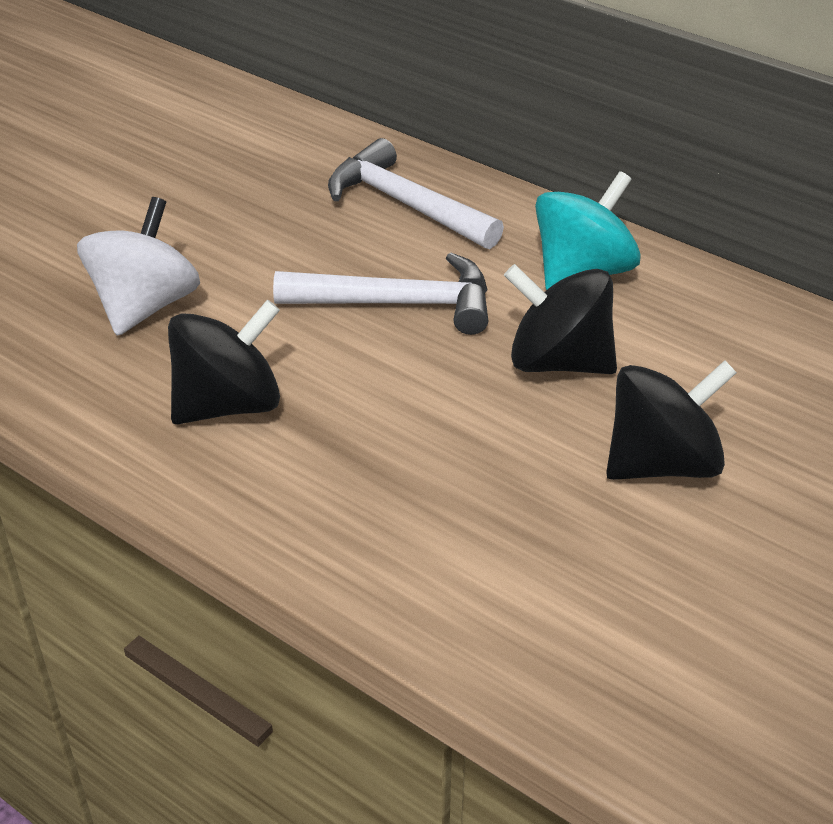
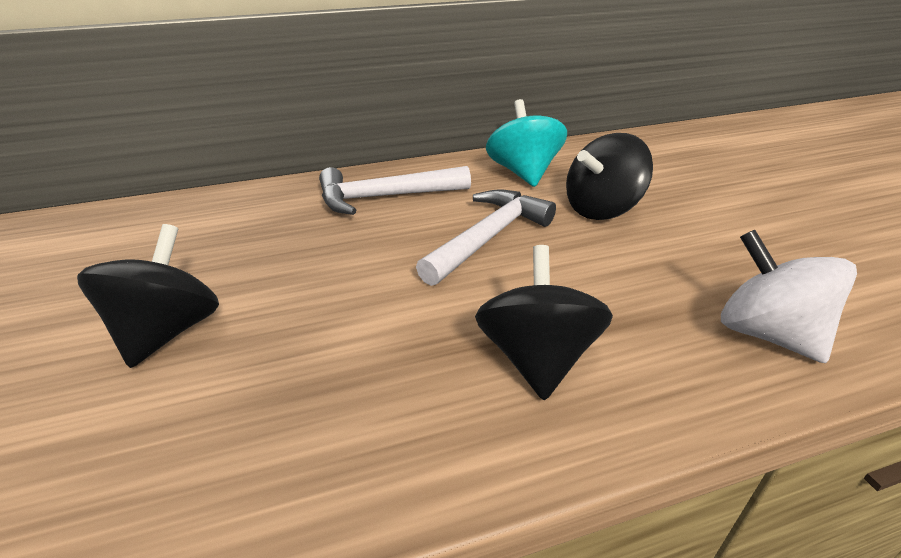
camera: 55 degrees left, 5 degrees down
white spinning top [77,197,200,336] -> white spinning top moved to [721,230,857,363]
black spinning top [606,360,737,480] -> black spinning top moved to [77,224,219,368]

